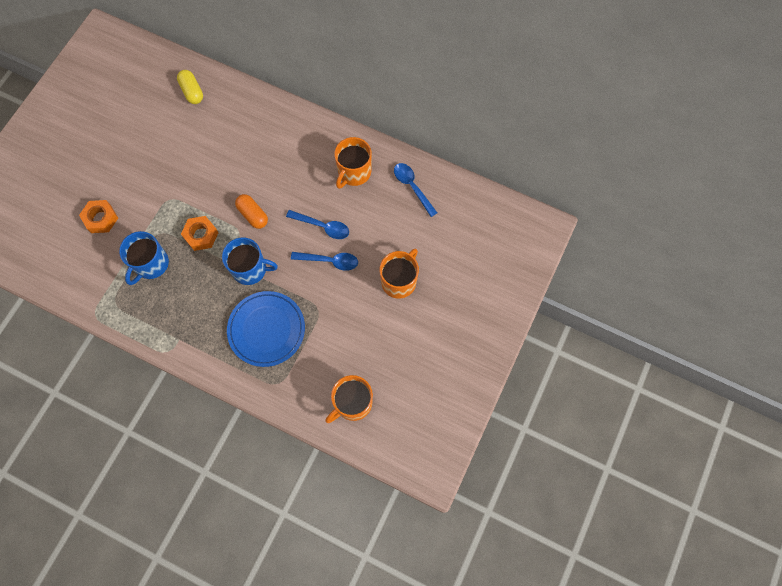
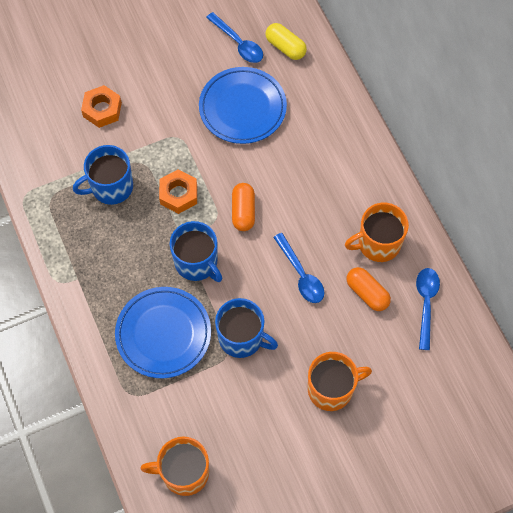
camera: 40 degrees right, 5 degrees down
yellow capsule [177,70,203,104] -> yellow capsule turned 60 degrees counterclockwise [265,23,307,60]
blue spoon [291,252,358,271] -> blue spoon moved to [206,12,263,63]
none -> blue plate [199,67,287,144]
none -> blue mug [215,298,278,358]
none -> orange capsule [347,267,391,311]

